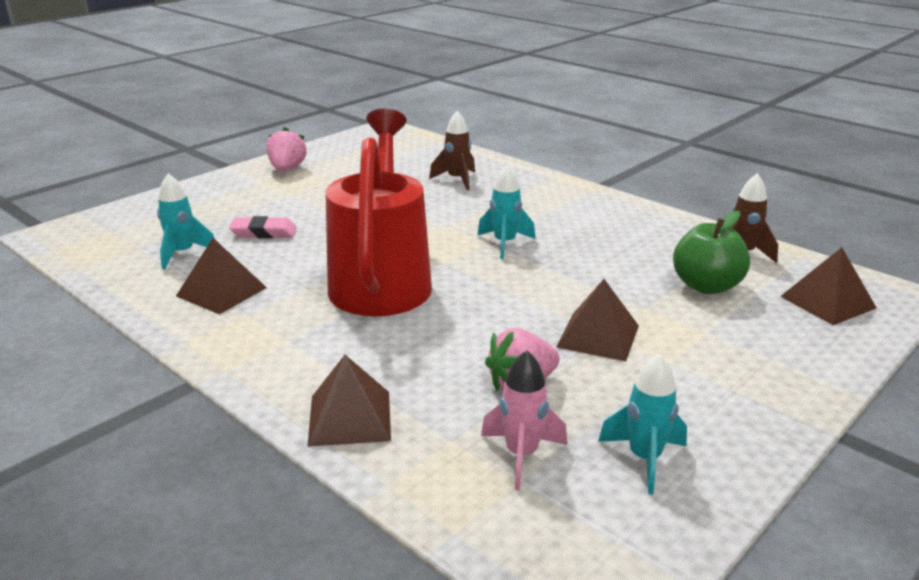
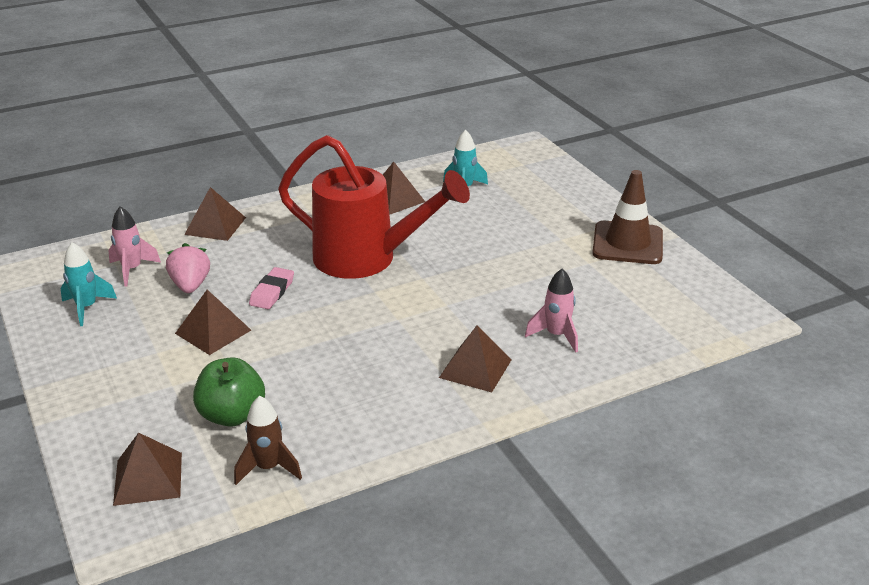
camera: 110 degrees right, 5 degrees up
pink eraser [229,216,297,238] -> pink eraser moved to [249,267,294,309]
pink strawberry [266,127,307,172] -> brown traffic cone [592,170,663,264]
brown rocket [429,111,475,191] -> pink rocket [525,269,578,353]
turquoise rocket [477,165,535,259] -> none
none -> brown pyramid [439,325,512,392]

